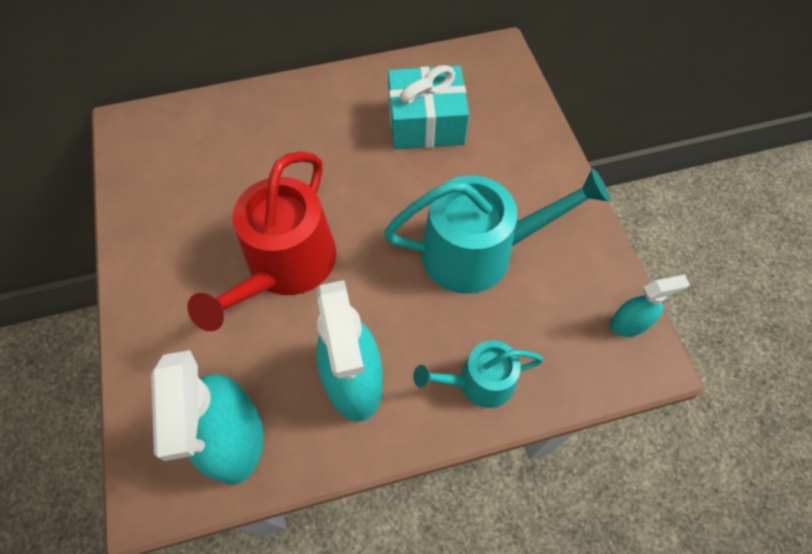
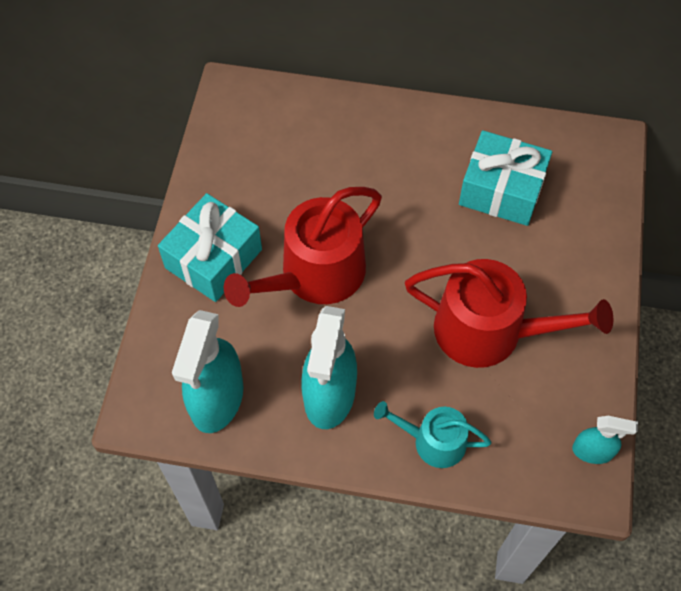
camera: 25 degrees right, 0 degrees up
turquoise watering can [384,168,610,294] -> red watering can [405,259,613,368]
none -> turquoise gift [158,193,262,302]

